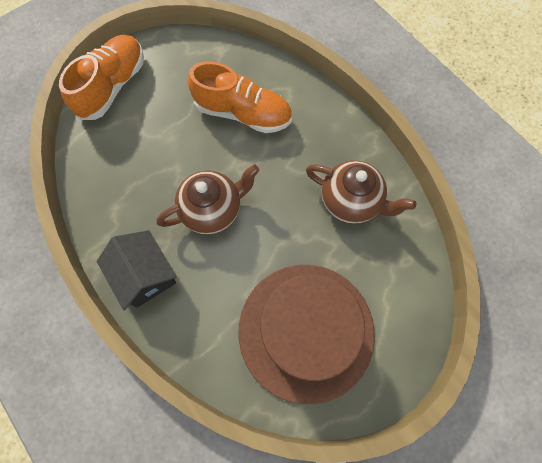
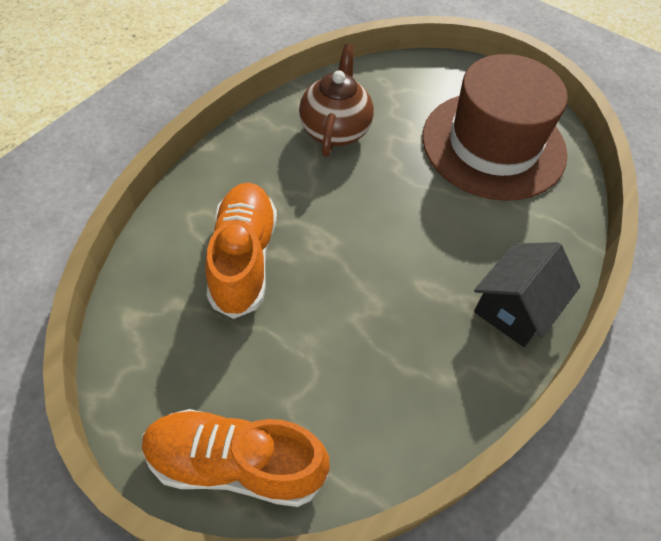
camera: 110 degrees left, 15 degrees down
brown teapot [156,164,259,234] -> none

